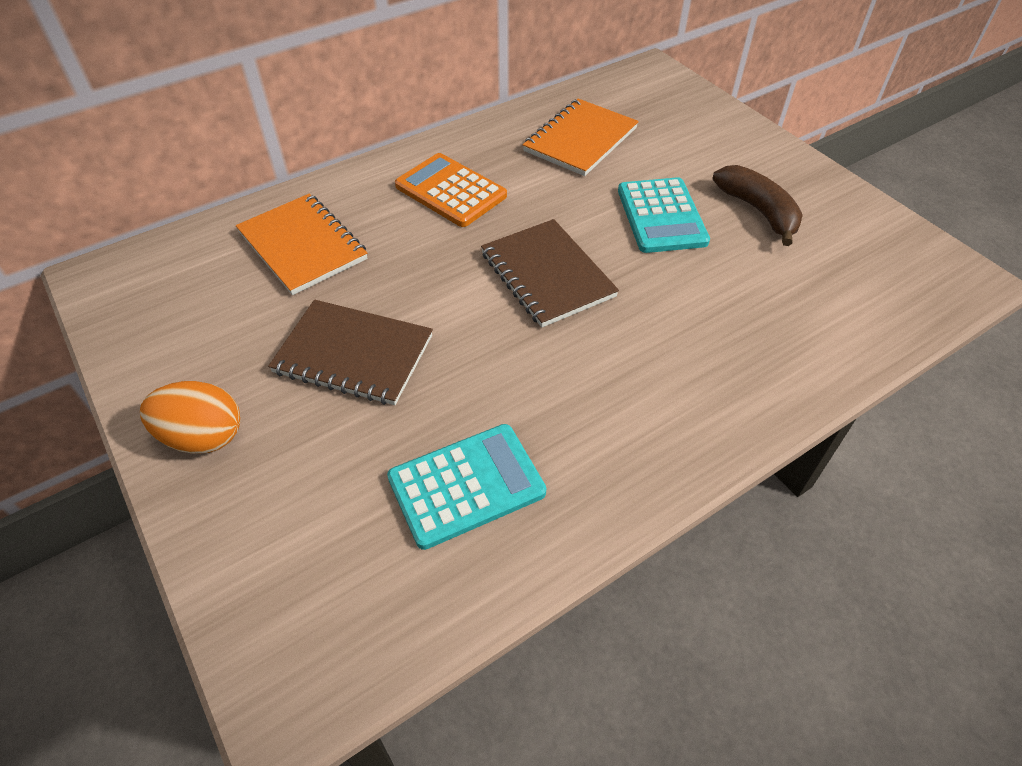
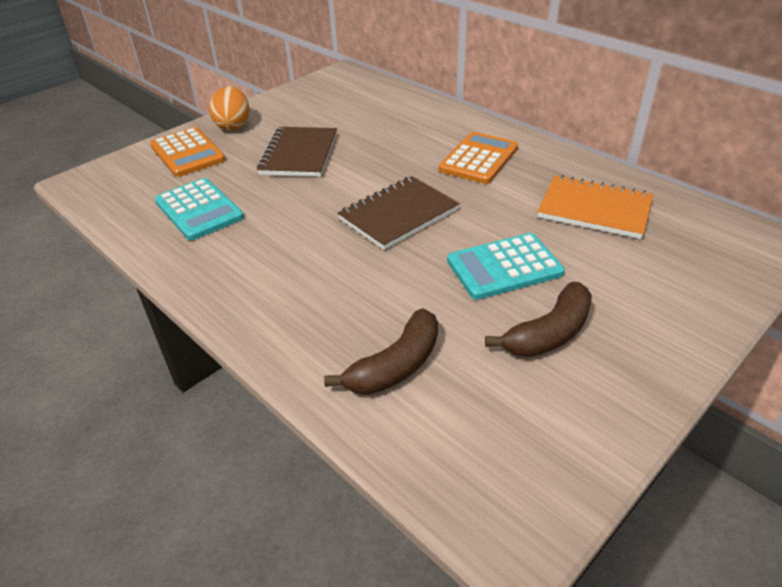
camera: 80 degrees right, 10 degrees down
orange notebook [236,193,368,295] -> none
none -> orange calculator [150,127,226,177]
none -> brown banana [324,309,438,395]

